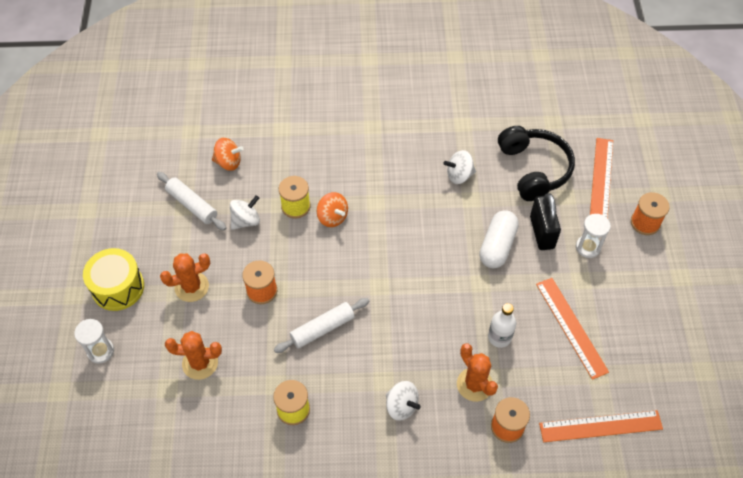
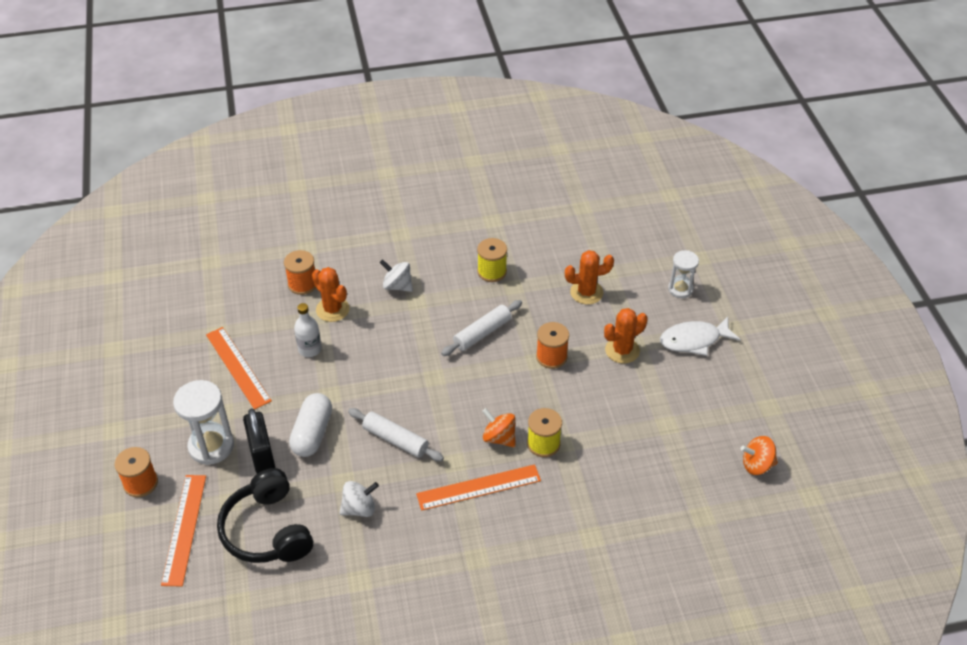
camera: 170 degrees right, 10 degrees down
yellow drum [83,248,144,311] -> white fish [660,316,741,356]
white rolling pin [157,172,226,231] -> white rolling pin moved to [348,408,444,461]
orange spinning top [212,138,243,171] -> orange spinning top moved to [741,436,778,475]
white spinning top [230,195,260,230] -> none
orange ruler [539,410,663,442] -> orange ruler moved to [416,464,541,511]
white hourglass [576,214,611,258] -> white hourglass [173,380,234,465], size x1.62

